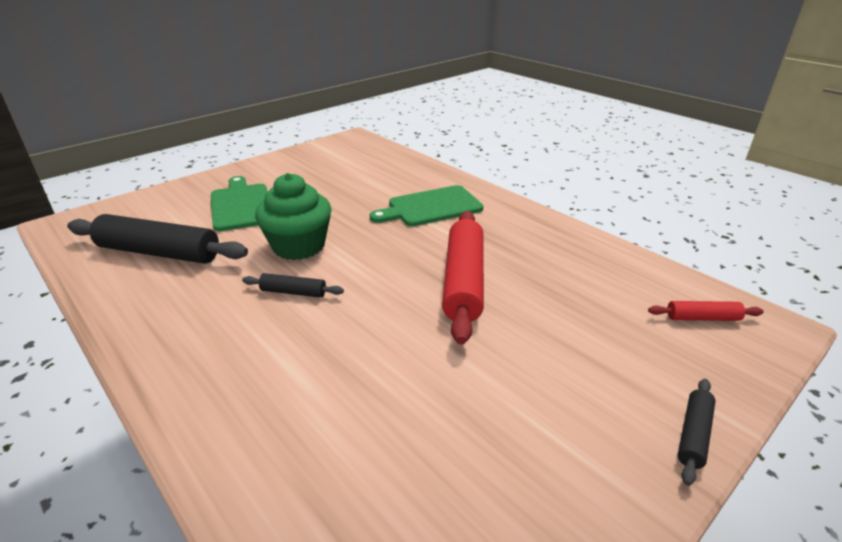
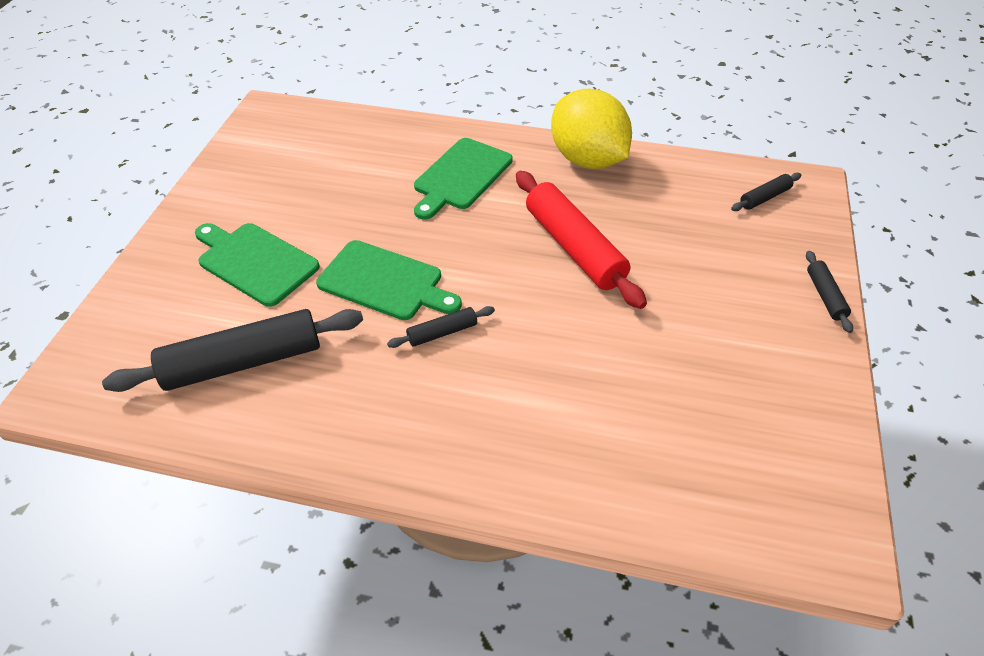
camera: 35 degrees left, 15 degrees up
green cupcake [255,173,332,260] -> green cutting board [316,240,462,320]
red rolling pin [648,301,764,321] -> black rolling pin [731,173,801,211]
none -> yellow lemon [551,89,632,169]

